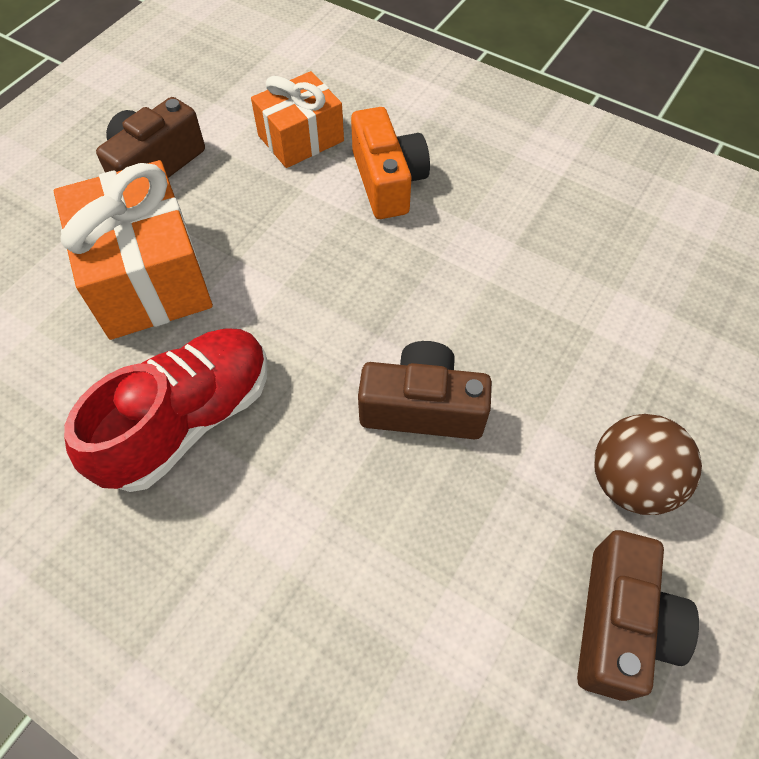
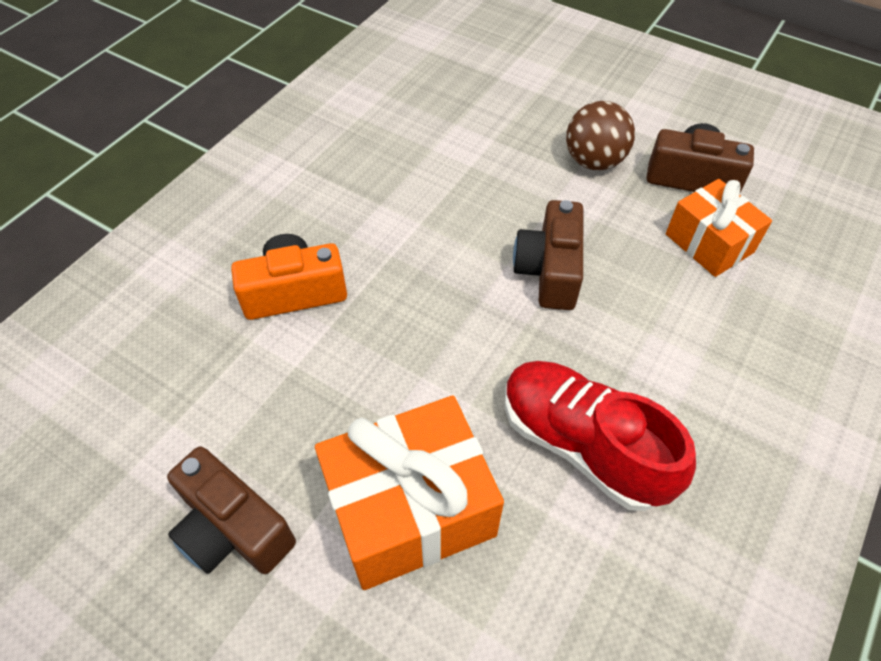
camera: 90 degrees left, 5 degrees down
orange gift [251,71,344,168] -> orange gift moved to [666,179,772,277]

